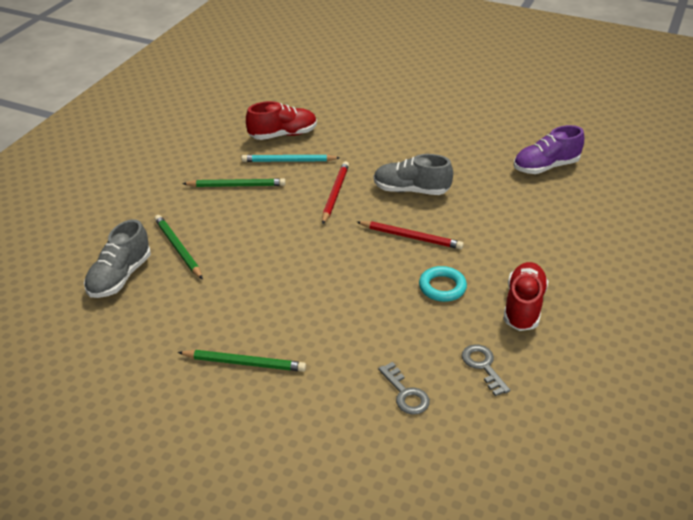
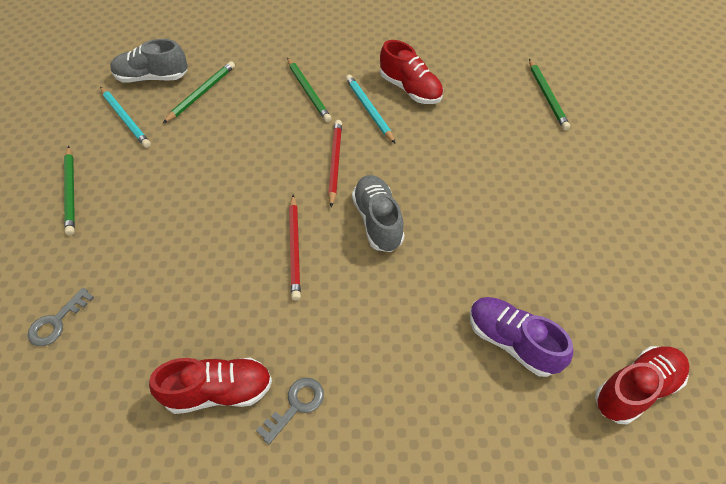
camera: 65 degrees right, 15 degrees up
red pencil [322,161,349,224] -> red pencil turned 75 degrees counterclockwise [328,120,342,208]
turquoise ring [419,266,467,302] -> none
grey key [462,344,510,396] -> grey key moved to [256,378,324,444]
none -> turquoise pencil [100,87,151,148]
none -> green pencil [529,59,570,130]
none -> red shoe [595,346,690,424]

